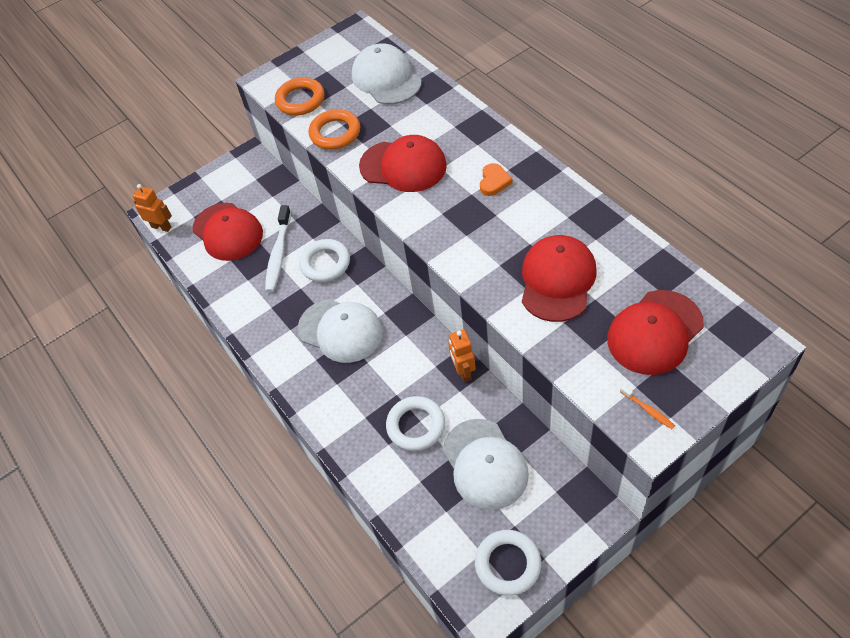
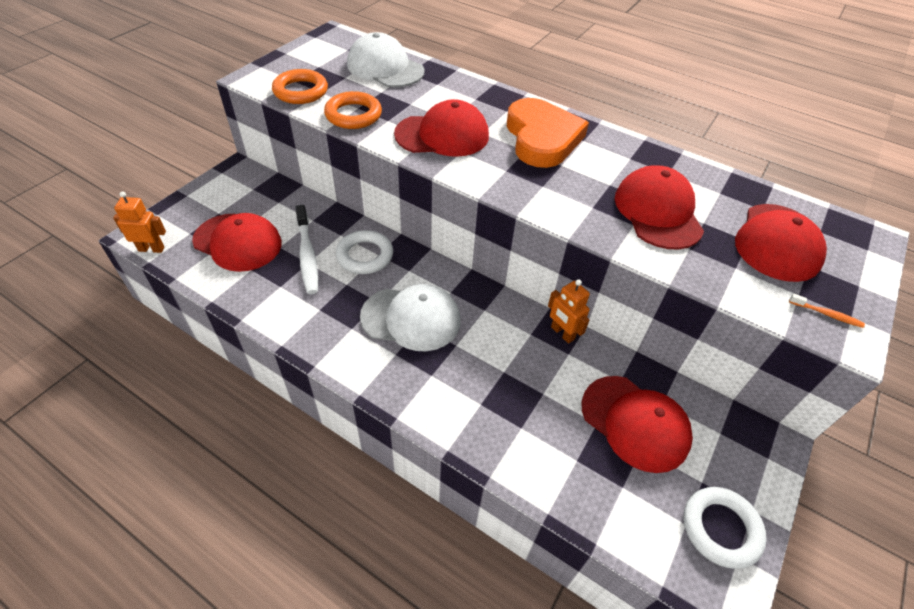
camera: 30 degrees left, 5 degrees down
white ring [386,396,445,451] -> none
white cap [443,419,529,510] -> red cap [582,376,693,473]
orange heart [480,163,513,196] -> orange heart [507,98,589,168], size x2.38

